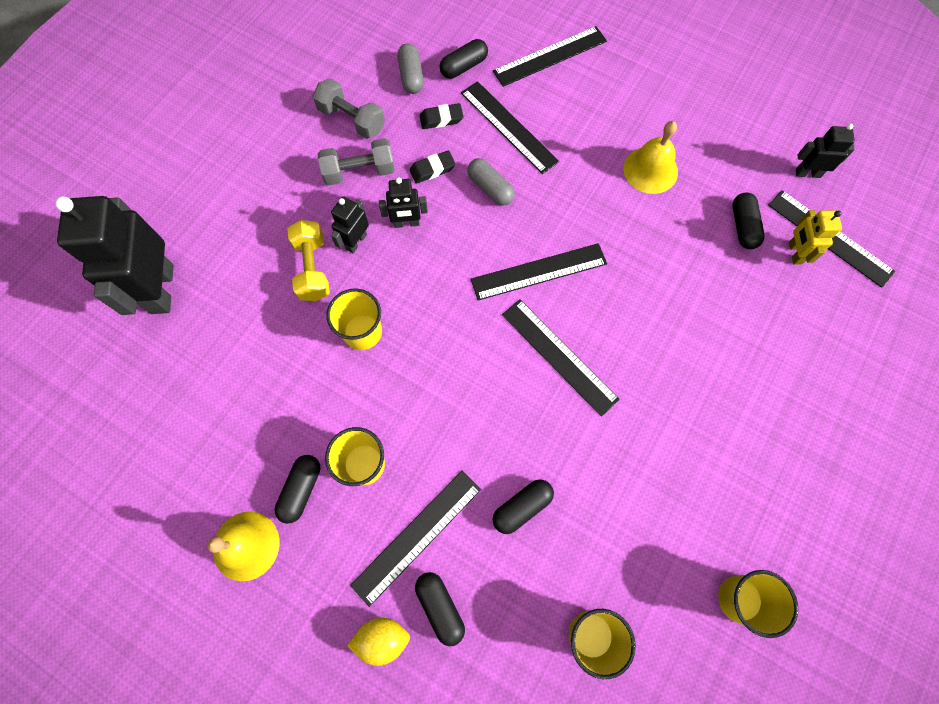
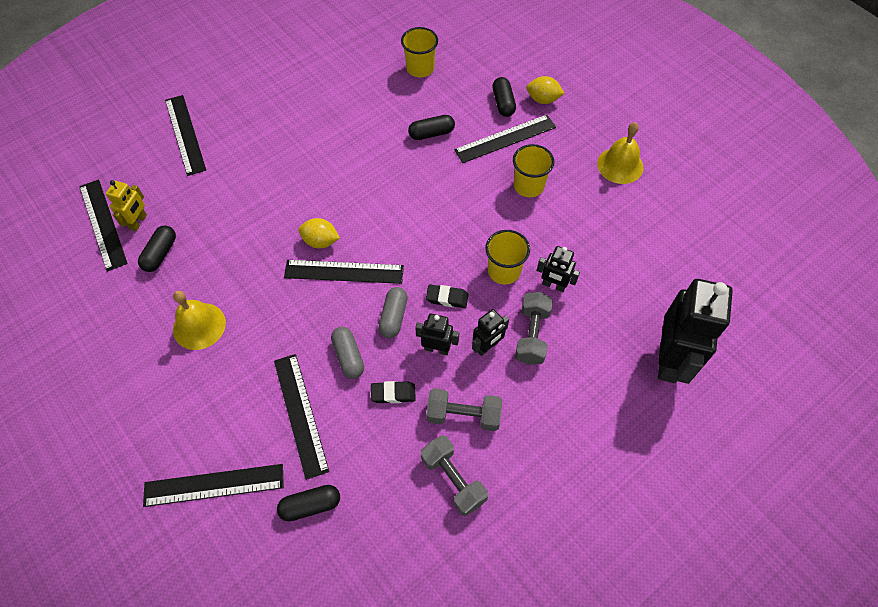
camera: 160 degrees left, 10 degrees down
black capsule [275,455,320,524] -> none
yellow dumbbell [287,220,330,301] -> grey dumbbell [515,292,553,365]
grey capsule [398,43,424,94] -> grey capsule moved to [379,287,408,338]
black eraser [419,103,463,129] -> black eraser moved to [426,285,468,308]
black ruler [502,299,620,417] -> black ruler moved to [165,95,206,176]
yellow cup [718,570,798,638] -> none
black robot [796,123,855,178] -> black robot moved to [537,246,580,292]
none -> yellow lemon [298,218,340,248]

